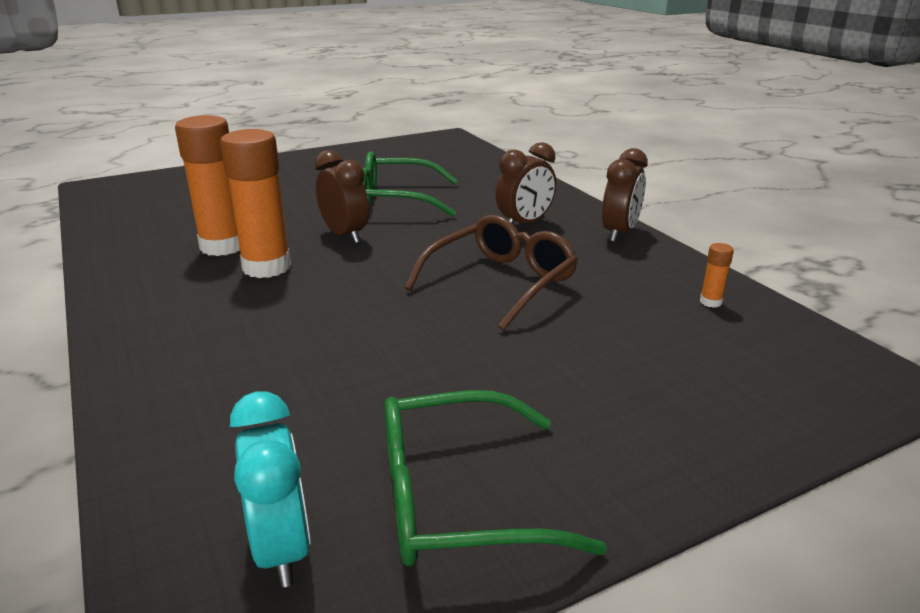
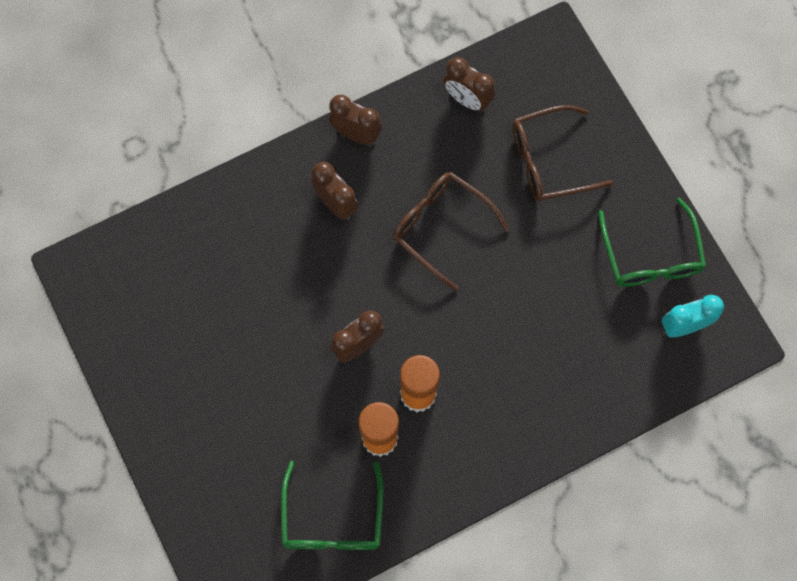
camera: 90 degrees left, 45 degrees up
green glasses [363,151,458,217] -> green glasses moved to [281,461,384,550]
orange glue stick [700,243,734,307] -> brown clock [443,57,495,112]
none -> brown glasses [513,105,613,201]

